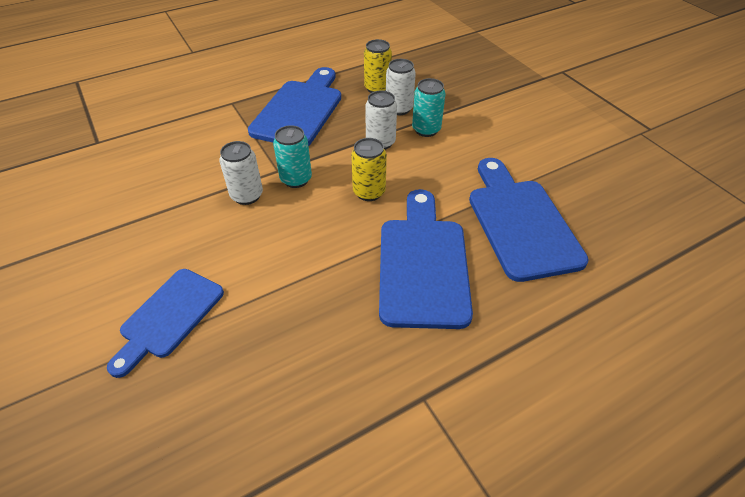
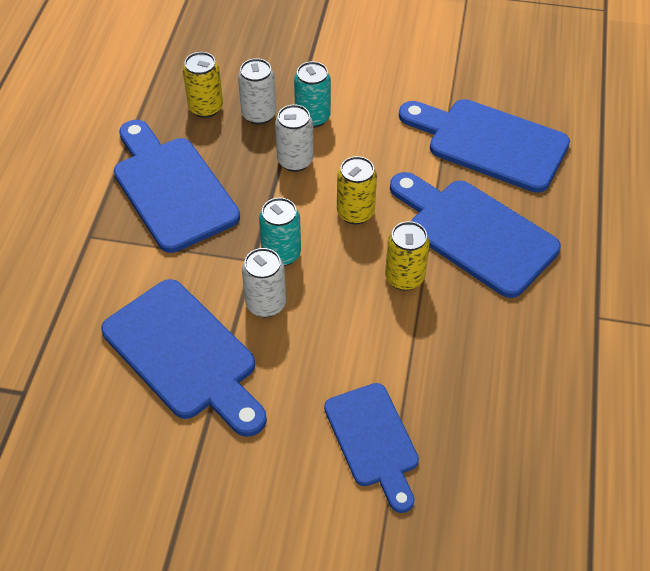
camera: 50 degrees left, 5 degrees up
none -> blue cutting board [101,279,267,437]
none -> yellow can [385,221,430,291]

